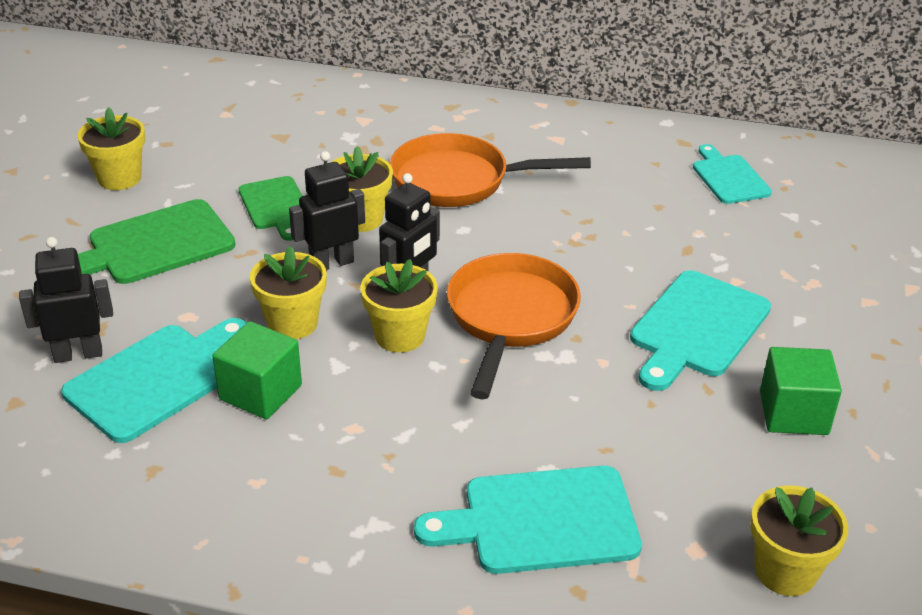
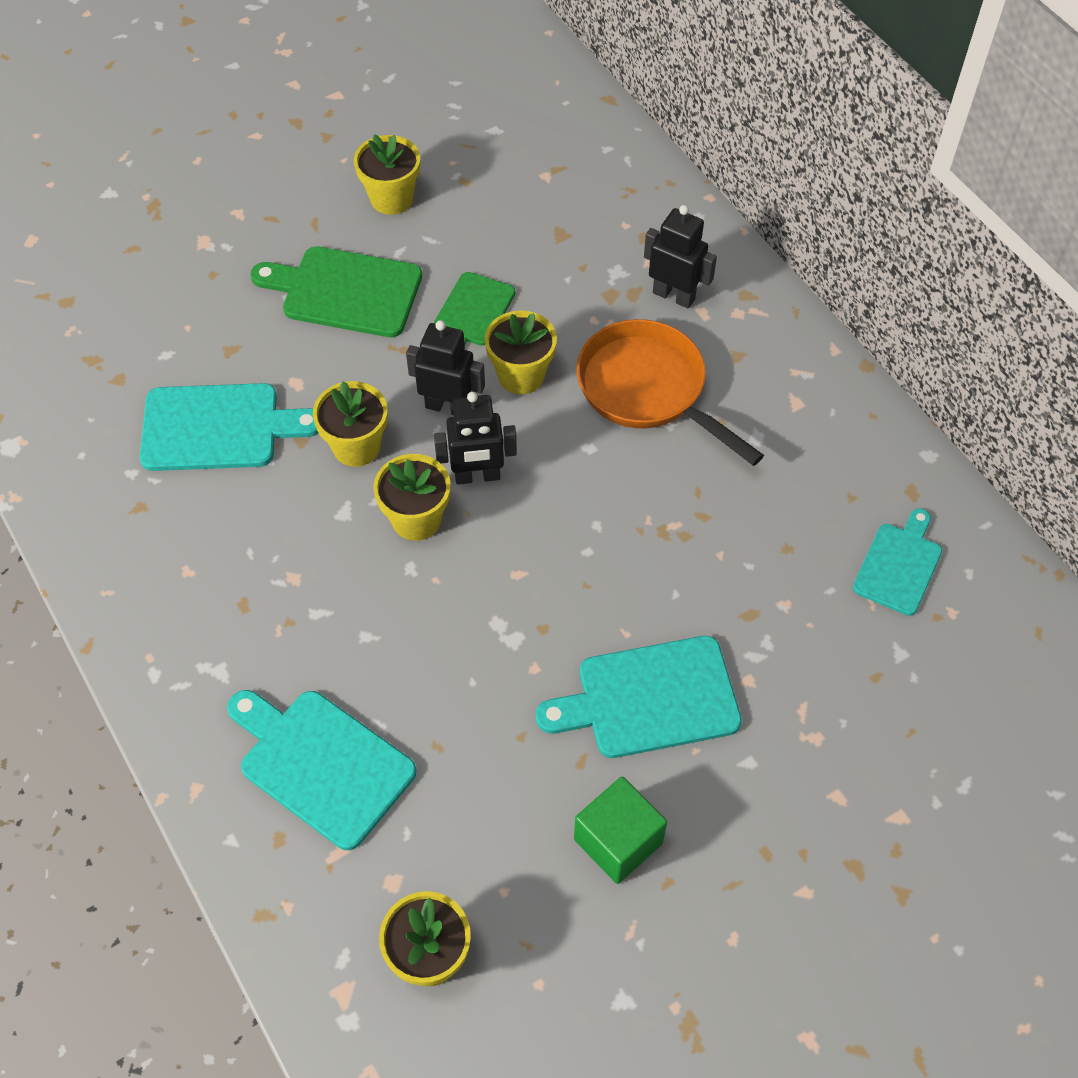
camera: 45 degrees right, 20 degrees up
black robot [19,237,113,363] -> black robot moved to [644,205,717,309]
green cube [212,321,302,419] -> none
orange pan [447,253,581,399] -> none

